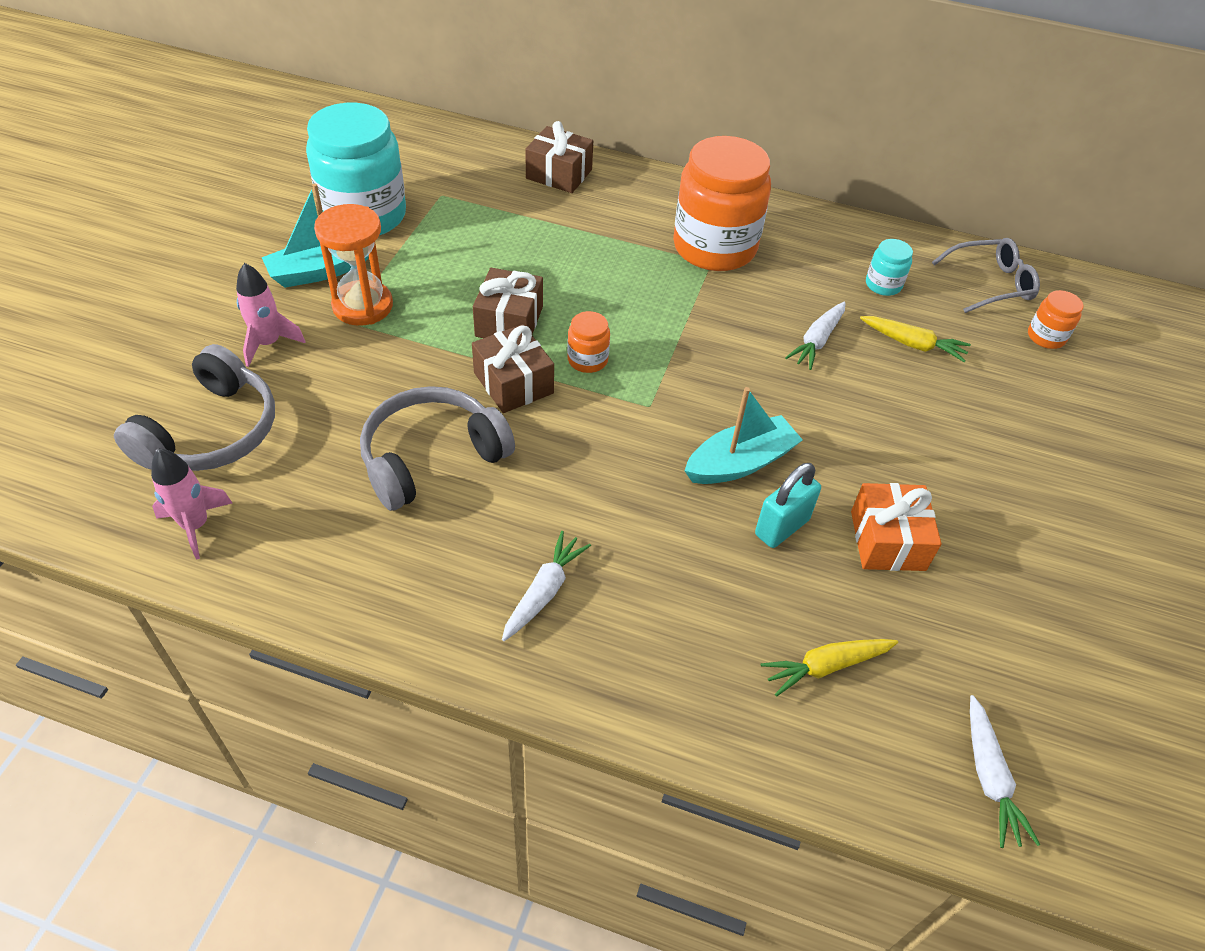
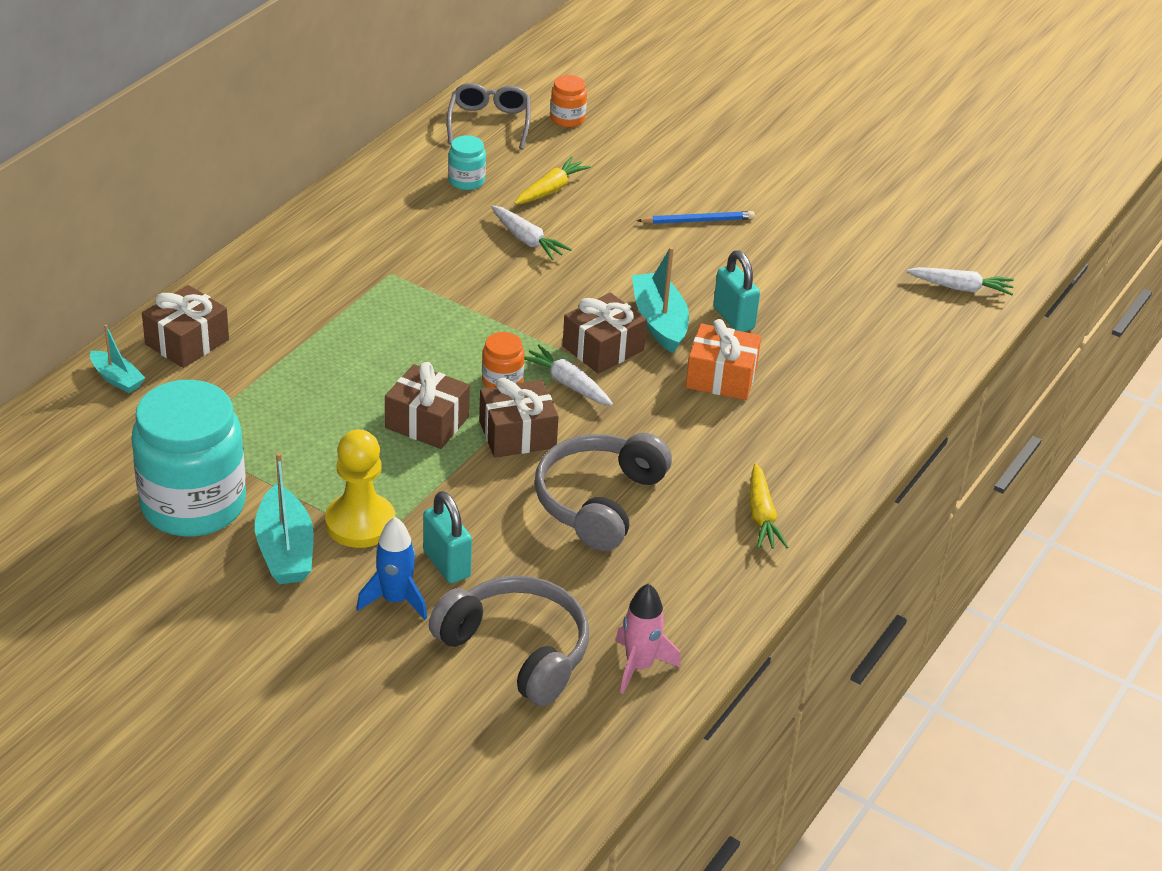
camera: 75 degrees left, 10 degrees down
pink rocket [236,263,306,367] -> blue rocket [357,517,427,620]
orange hourglass [314,204,393,326] -> yellow pawn [325,430,395,548]
grey headphones [360,386,515,511] -> grey headphones turned 45 degrees clockwise [535,433,672,551]
white carrot [502,531,591,641] -> white carrot moved to [524,344,613,406]
orange jar [673,136,771,271] -> none
yellow carrot [761,639,898,696] -> yellow carrot moved to [749,463,789,549]
orange gift [851,483,942,571] -> orange gift moved to [686,319,761,400]
none -> turquoise boat [90,325,145,393]
none -> turquoise padlock [423,491,472,584]
none -> brown gift [562,293,647,374]
none -> blue pencil [637,211,755,224]

